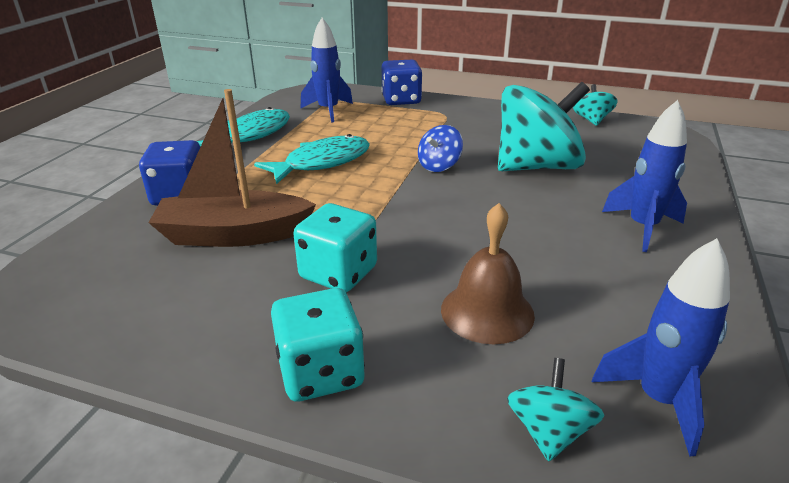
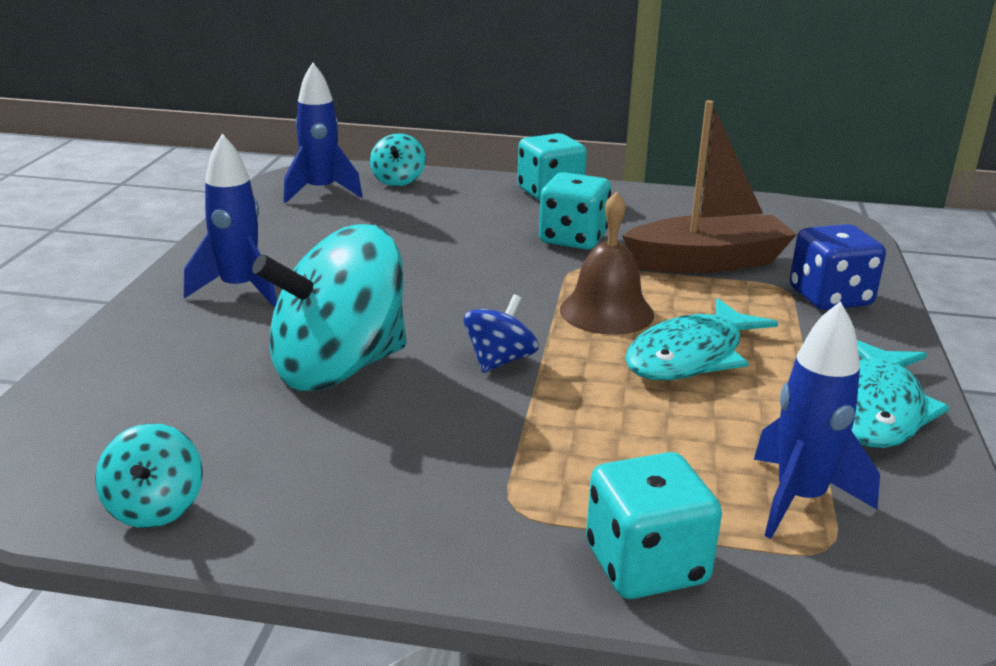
camera: 170 degrees right, 5 degrees down
blue dice [381,60,422,105] -> turquoise dice [586,452,722,599]
brown bell [441,203,535,344] -> brown bell moved to [560,191,654,335]

